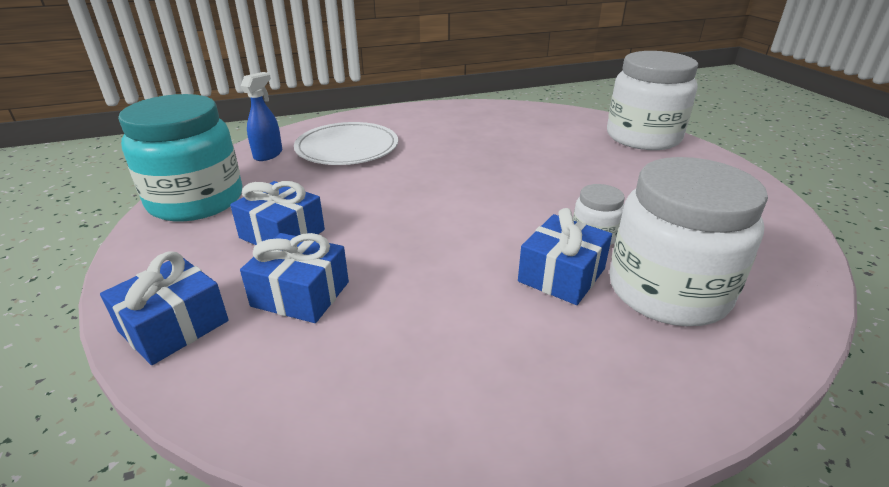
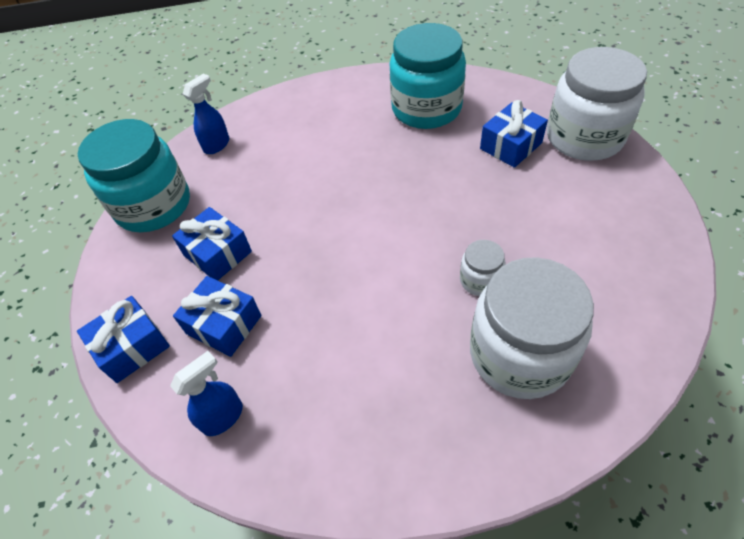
camera: 15 degrees right, 20 degrees up
white plate [294,122,398,165] -> none
blue gift [518,208,612,305] -> blue gift moved to [480,100,548,168]
none -> blue spray bottle [170,351,243,436]
none -> turquoise jar [390,23,466,129]

